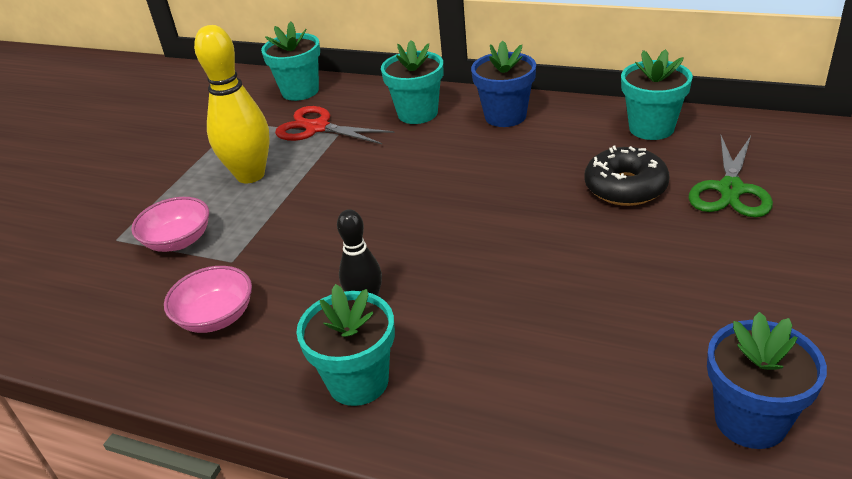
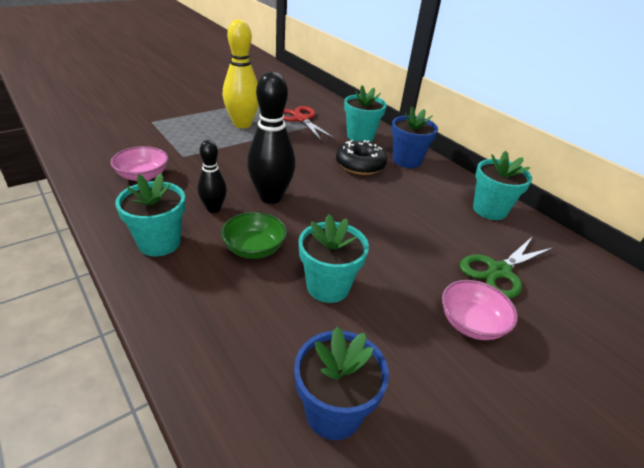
camera: 25 degrees right, 0 degrees up
pink bowl [131,197,209,252] -> pink bowl moved to [442,280,518,340]
turquoise flower pot [261,21,320,101] -> turquoise flower pot moved to [299,214,369,303]
black donut [584,146,669,206] -> black donut moved to [336,140,387,175]
none -> green bowl [221,212,287,259]
none -> black bowling pin [247,72,296,204]

